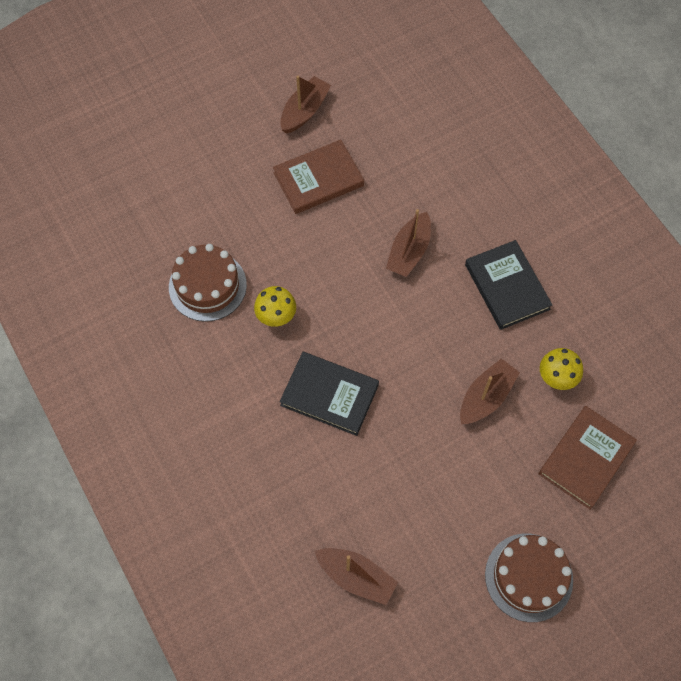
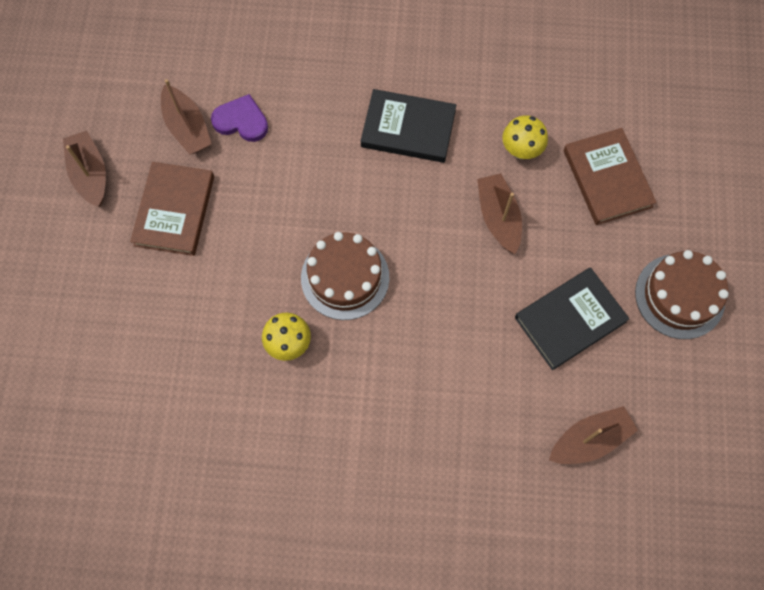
camera: 55 degrees left, 5 degrees up
brown cake [169,244,247,322] -> brown cake moved to [301,232,389,320]
black book [280,352,379,436] -> black book moved to [515,267,629,370]
brown boat [386,209,431,277] -> brown boat moved to [161,79,212,155]
none -> purple heart [211,94,268,142]

